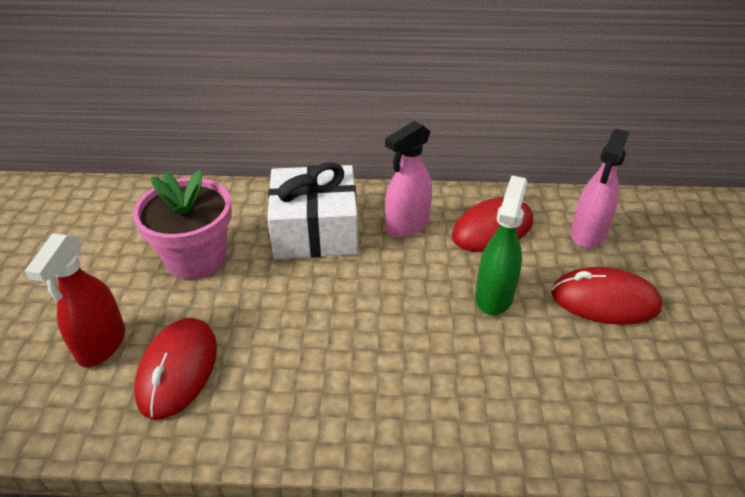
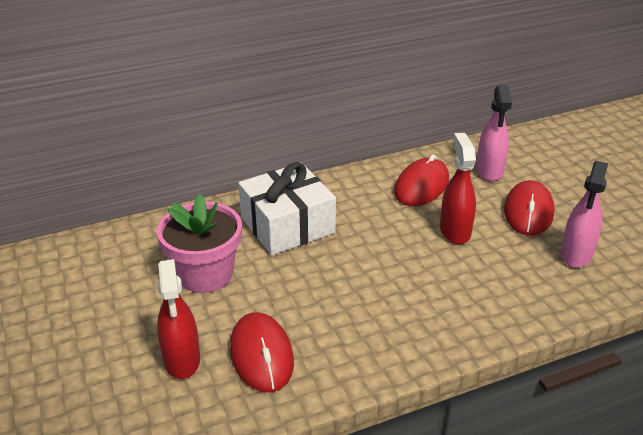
camera: 25 degrees left, 5 degrees down
pink spray bottle [385,121,432,237] -> pink spray bottle moved to [561,161,608,268]
green spray bottle [475,176,527,315] -> red spray bottle [440,133,476,244]
red mouse [551,267,662,325] -> red mouse turned 60 degrees counterclockwise [504,180,555,236]

